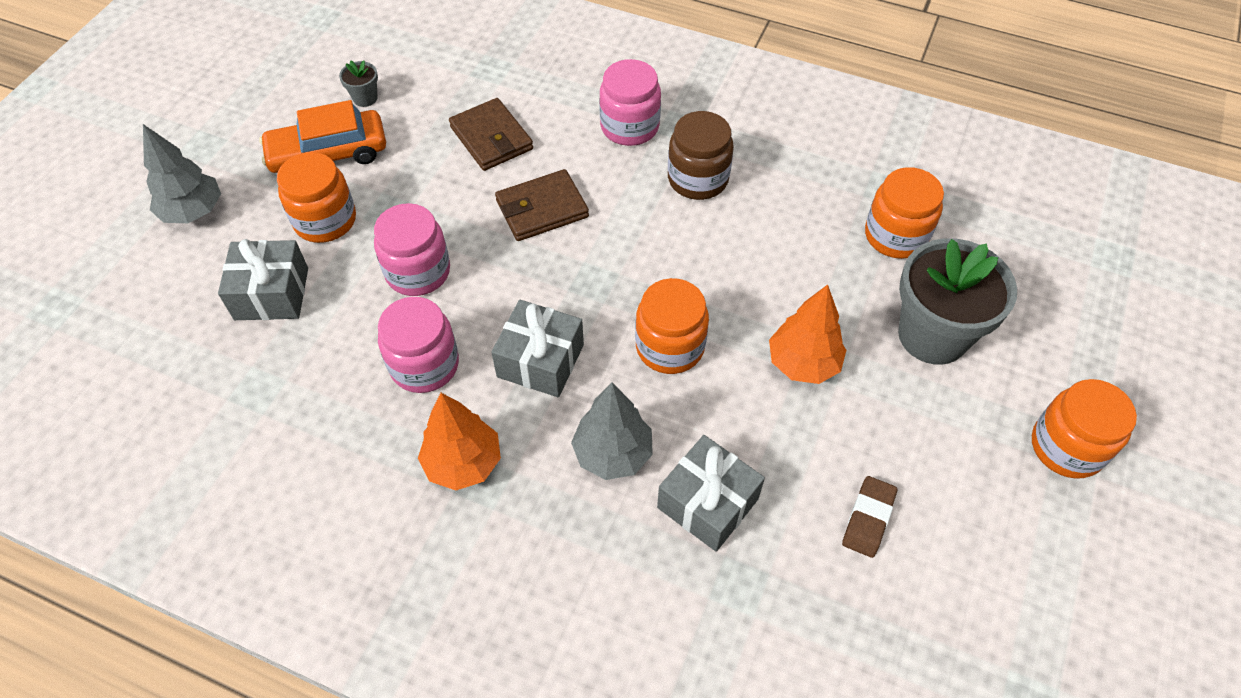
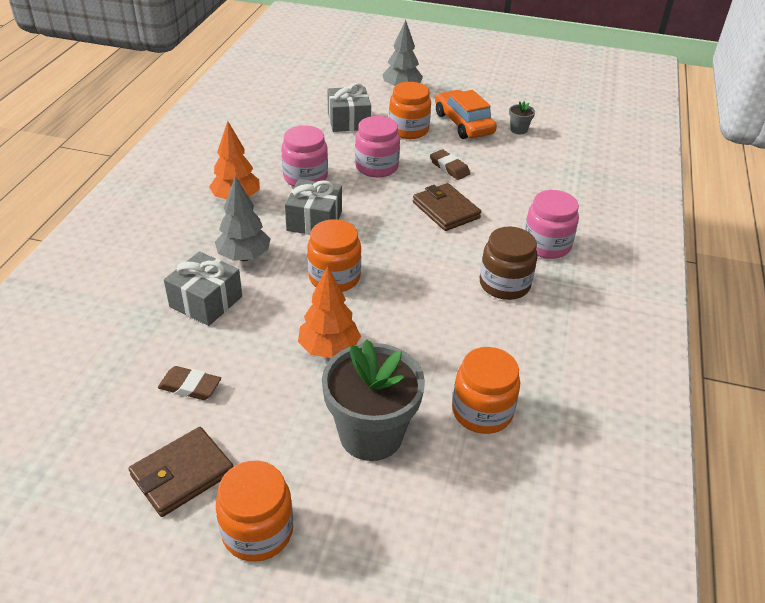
camera: 80 degrees right, 15 degrees down
brown wallet [449,98,533,171] -> brown wallet moved to [129,427,233,517]
none -> brown eraser [430,149,470,180]

